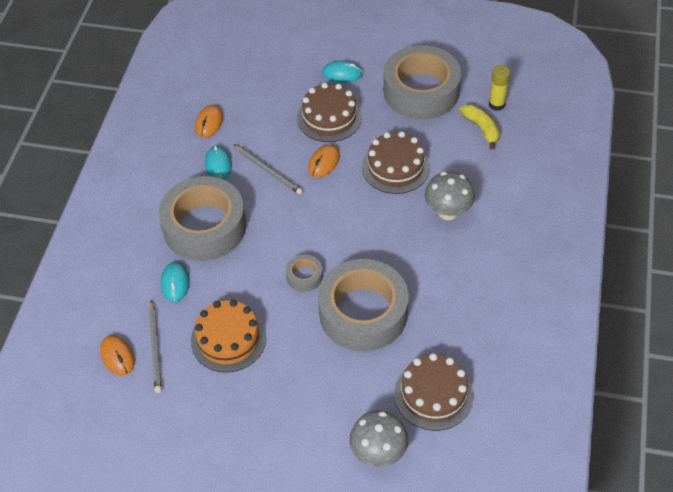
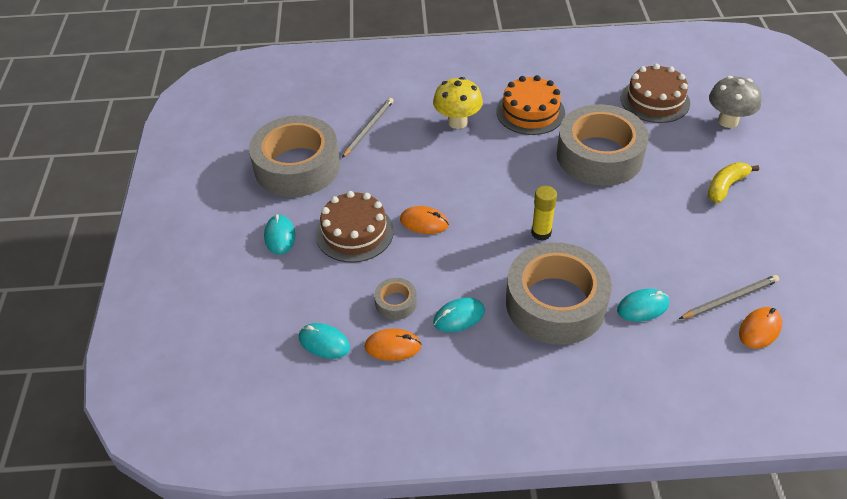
camera: 105 degrees left, 5 degrees down
orange cake [191,300,267,373] -> orange cake moved to [496,75,565,135]
grey pencil [234,144,303,195] -> grey pencil moved to [342,98,394,158]
grey tape [286,255,323,292] -> grey tape moved to [374,278,417,320]
brown cake [362,131,430,194] -> none
grey mushroom [425,171,475,220] -> yellow mushroom [433,77,483,129]
yellow banana [459,104,500,150] -> yellow banana moved to [708,162,759,203]
yellow glue stick [489,65,510,111] -> yellow glue stick moved to [531,186,557,241]
none -> turquoise mouse [299,323,350,359]

